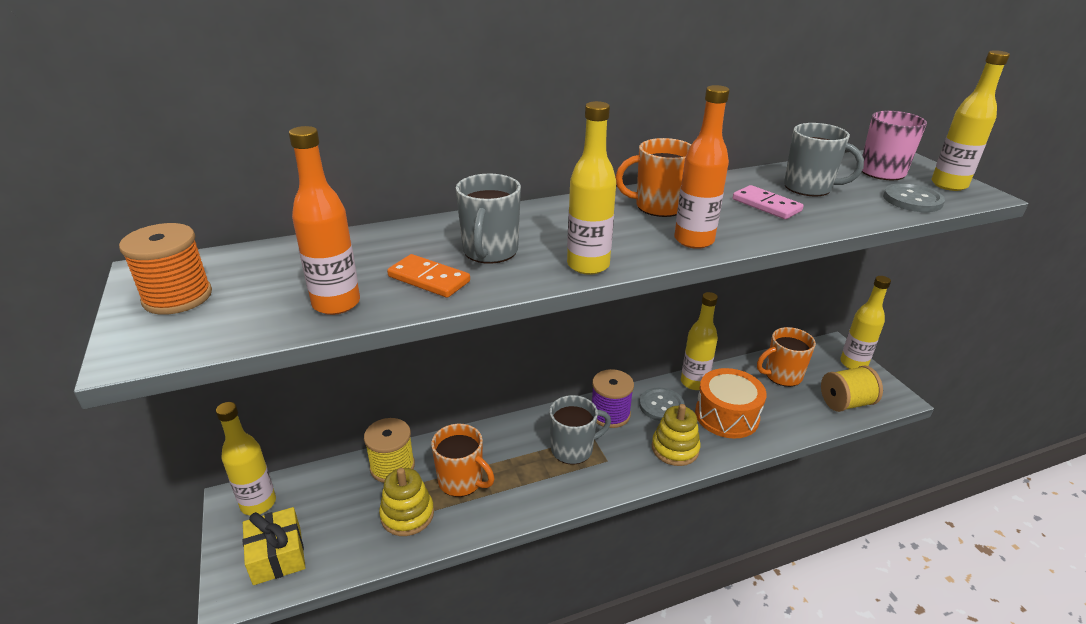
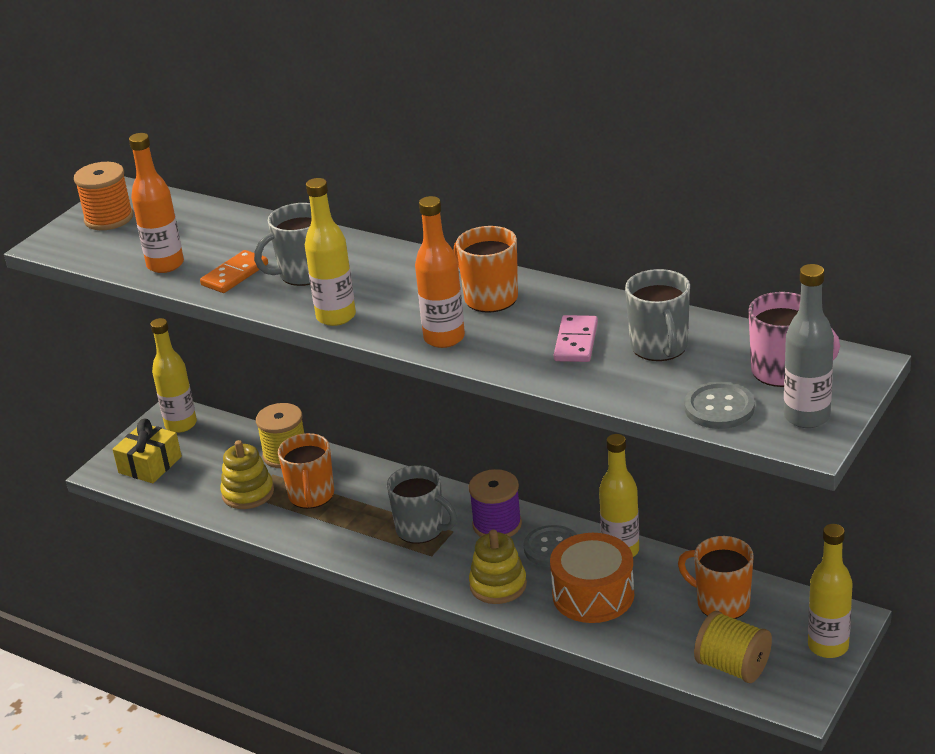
camera: 55 degrees right, 0 degrees up
orange domino [387,254,470,298] -> orange domino turned 45 degrees clockwise [200,250,268,293]
yellow bottle [932,50,1010,191] -> grey bottle [784,264,834,428]

